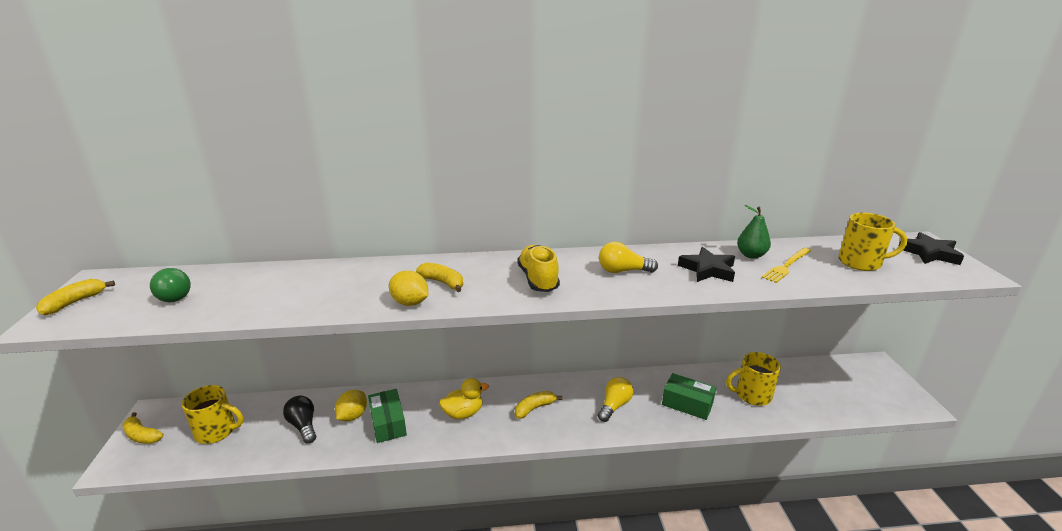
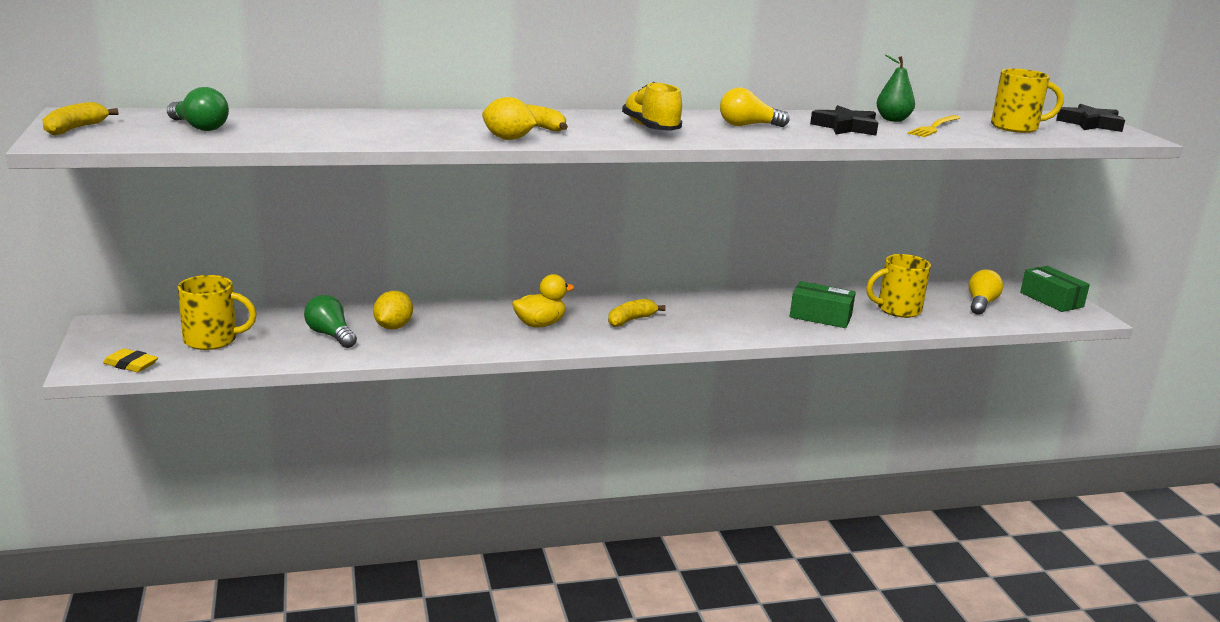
camera: 10 degrees left, 5 degrees down
yellow banana [122,412,164,444] -> none
black light bulb [283,396,316,443] -> green light bulb [304,295,357,348]
green box [368,389,407,443] -> green box moved to [1020,266,1090,312]
yellow light bulb [598,377,633,422] -> yellow light bulb moved to [969,269,1003,315]
none -> yellow eraser [103,348,158,372]

